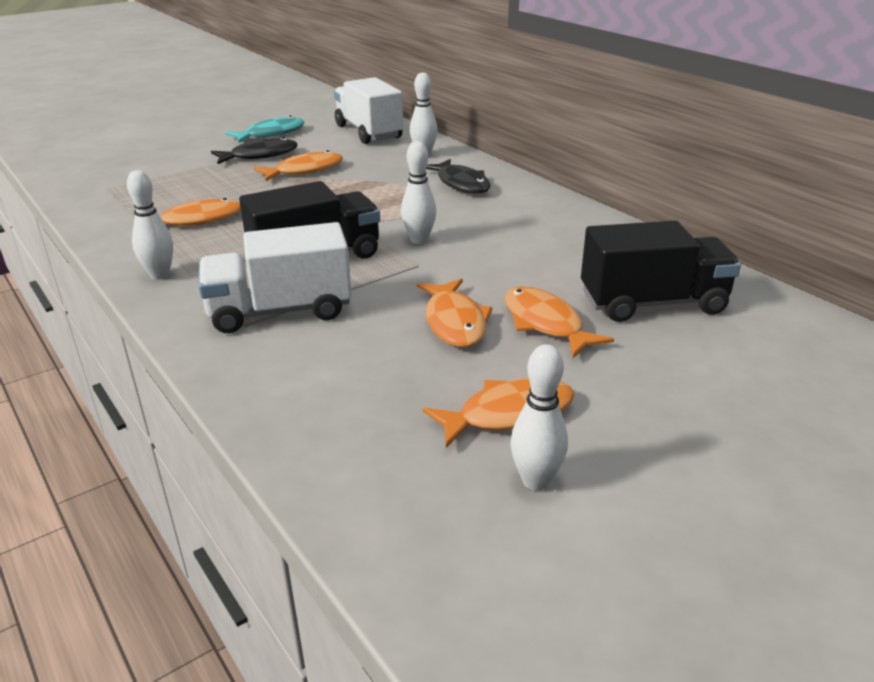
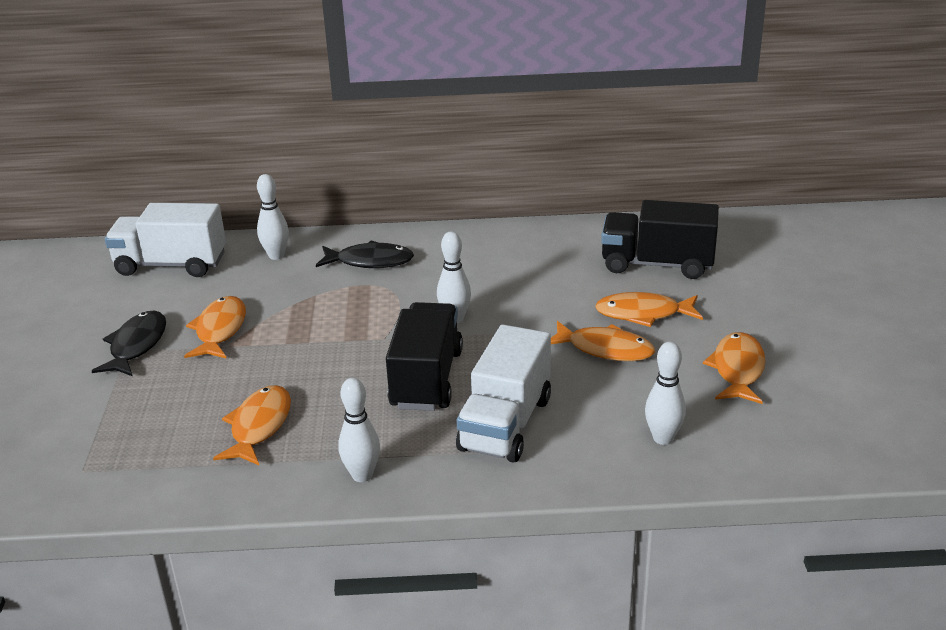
camera: 55 degrees left, 0 degrees up
turquoise fish [225,115,305,143] -> none
white bowling pin [510,344,568,491] -> white bowling pin moved to [645,341,686,445]
black truck [581,221,741,322] -> black truck turned 105 degrees counterclockwise [601,200,719,279]

